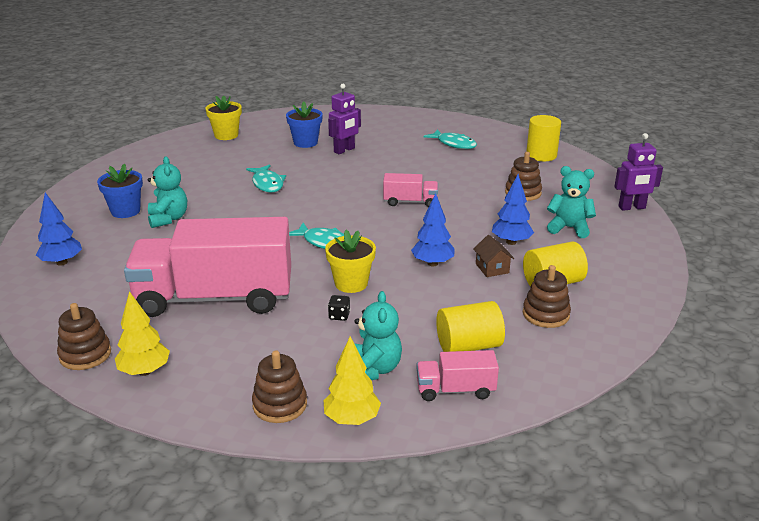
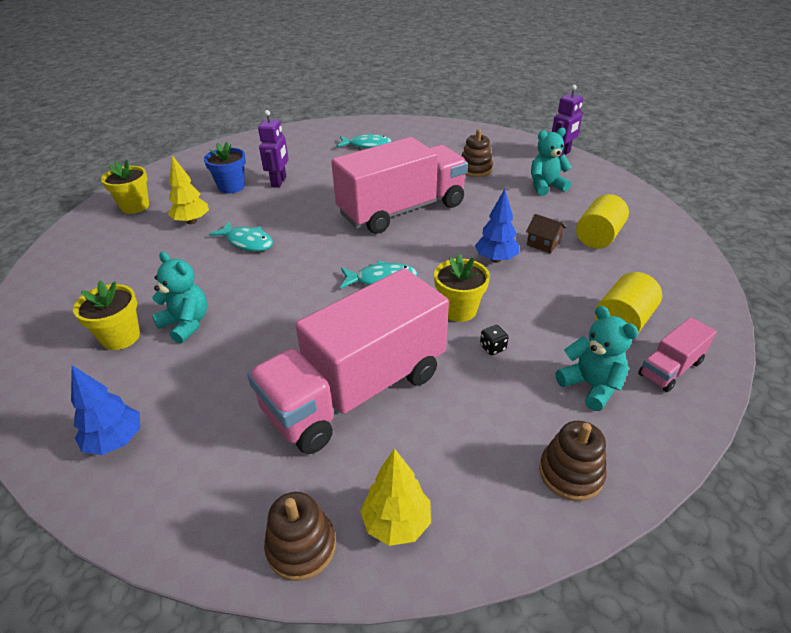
camera: 35 degrees left, 10 degrees up
blue flower pot [97,163,143,218] -> yellow flower pot [73,280,140,350]
yellow tree [324,336,381,425] -> yellow tree moved to [168,155,209,224]
pink truck [383,173,438,207] -> pink truck [331,137,468,234], size x2.32
blue tree [492,174,534,245] -> none
brown stacking toy [523,265,571,328] -> none
yellow cylinder [526,115,561,161] -> none

